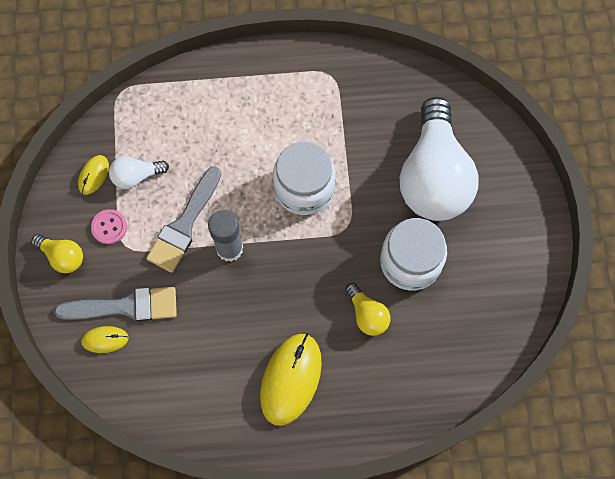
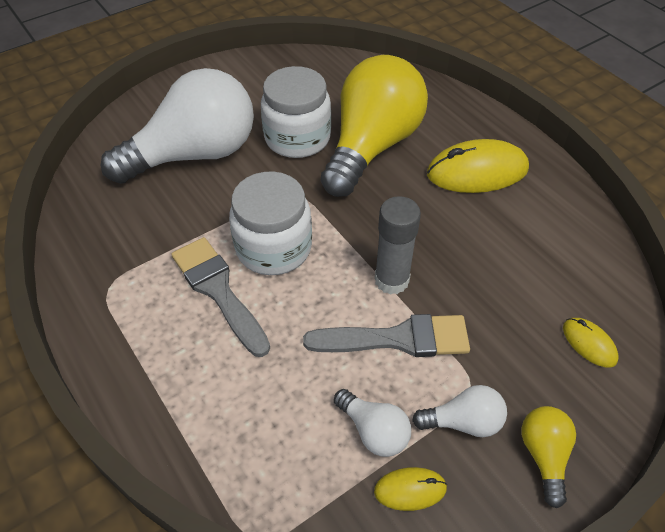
camera: 120 degrees left, 20 degrees down
grey brush [55,287,177,321] -> grey brush moved to [171,237,270,357]
pink button [91,209,127,244] -> white light bulb [412,385,507,437]
yellow light bulb [345,283,390,336] -> yellow light bulb [320,55,428,197], size x2.33

